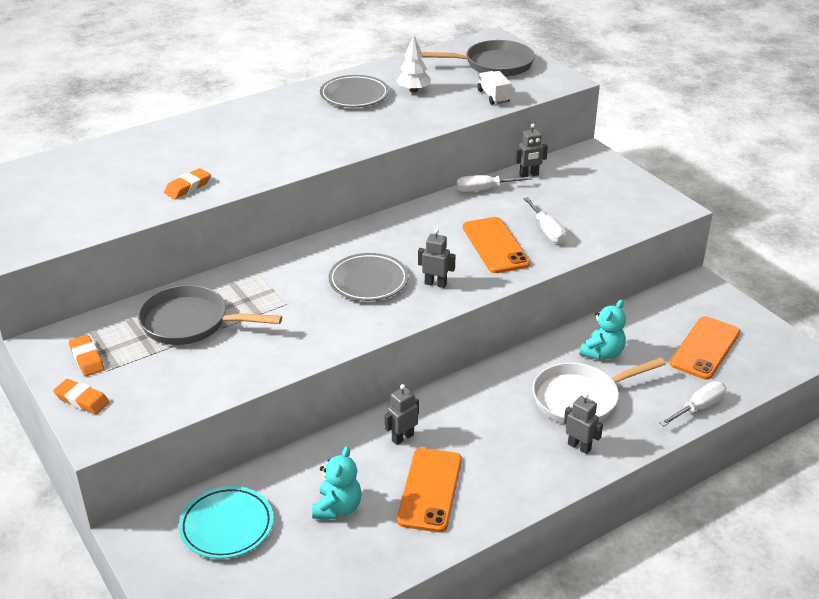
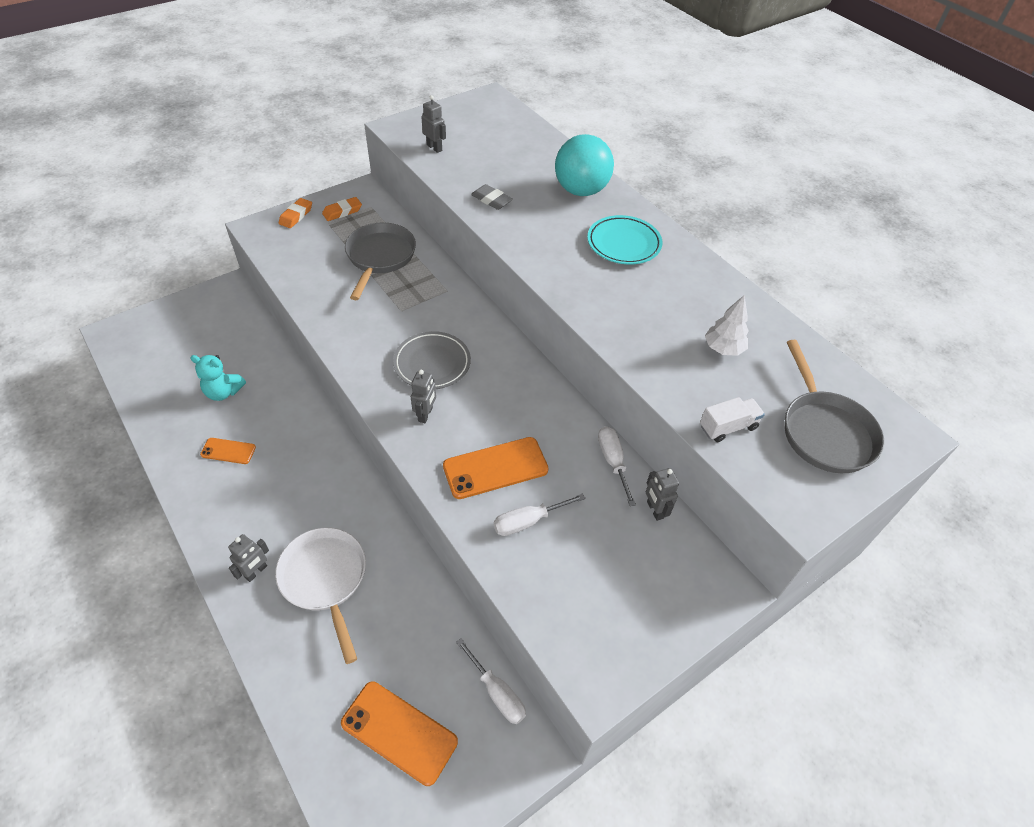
camera: 85 degrees right, 15 degrees up
orange eraser [164,168,211,199] -> grey eraser [471,184,513,210]
turquoise plate [179,486,273,559] -> turquoise plate moved to [587,215,663,265]
grey plate [320,75,389,107] -> none
grey robot [384,384,419,445] -> grey robot moved to [422,95,446,153]
orange phone [397,448,462,532] -> orange phone [200,438,256,464], size x0.57
turquoise teddy bear [579,300,626,360] -> none
white screwdriver [660,381,726,426] -> white screwdriver moved to [456,639,526,724]
none -> turquoise ball [555,134,614,196]

